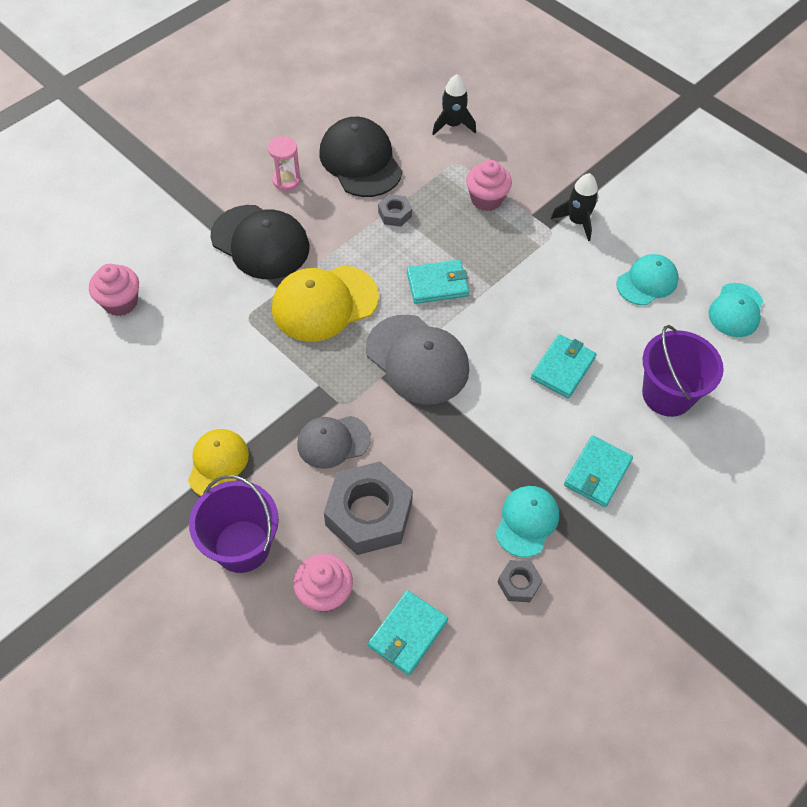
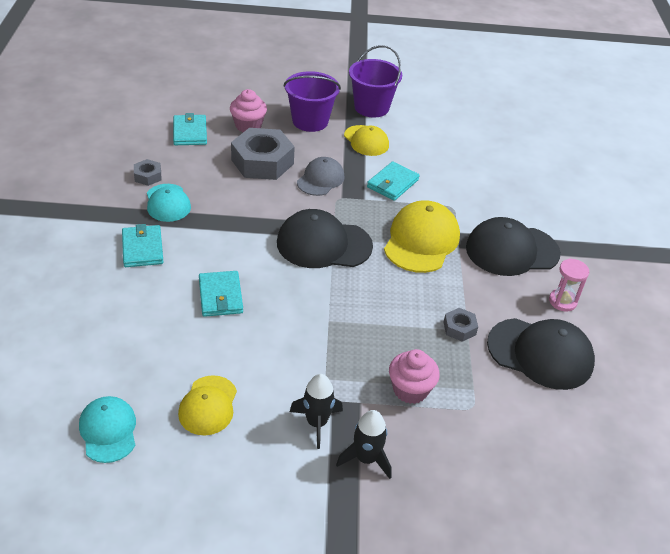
camera: 135 degrees right, 15 degrees down
pink cupcake [89,264,139,316] -> none
grey cap [366,315,469,405] -> black cap [277,209,373,268]
turquoise wallet [407,260,469,304] -> turquoise wallet moved to [367,161,420,201]
black rocket [432,74,476,136] -> black rocket moved to [336,410,392,479]
turquoise cap [616,254,679,305] -> yellow cap [178,375,237,435]
purple bucket [642,325,724,417] -> purple bucket moved to [349,45,402,118]

